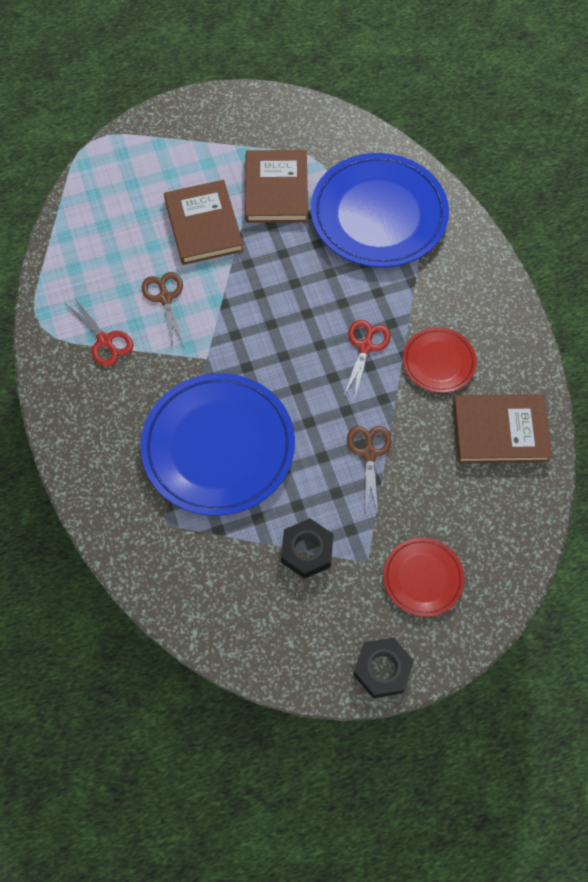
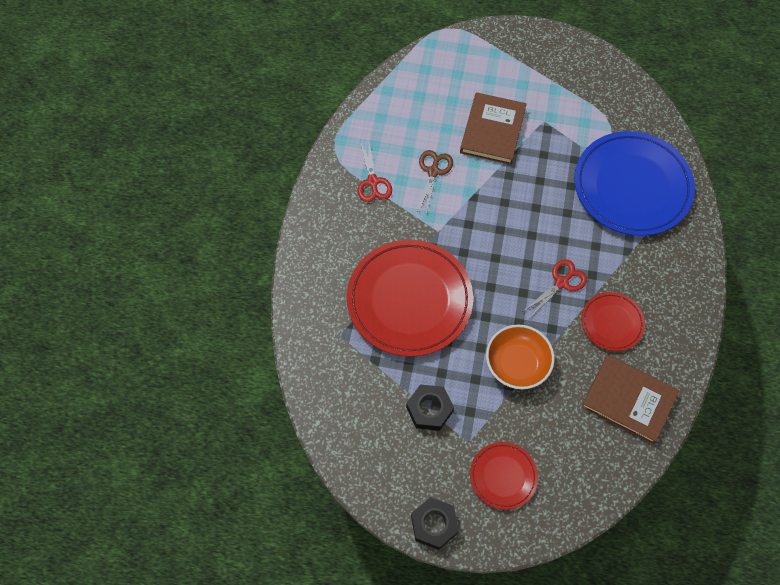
camera: 30 degrees right, 0 degrees up
blue plate [140,373,295,516] -> red plate [347,240,473,357]
brown book [245,150,308,223] -> none
brown scissors [347,426,392,514] -> orange bowl [486,325,555,389]

